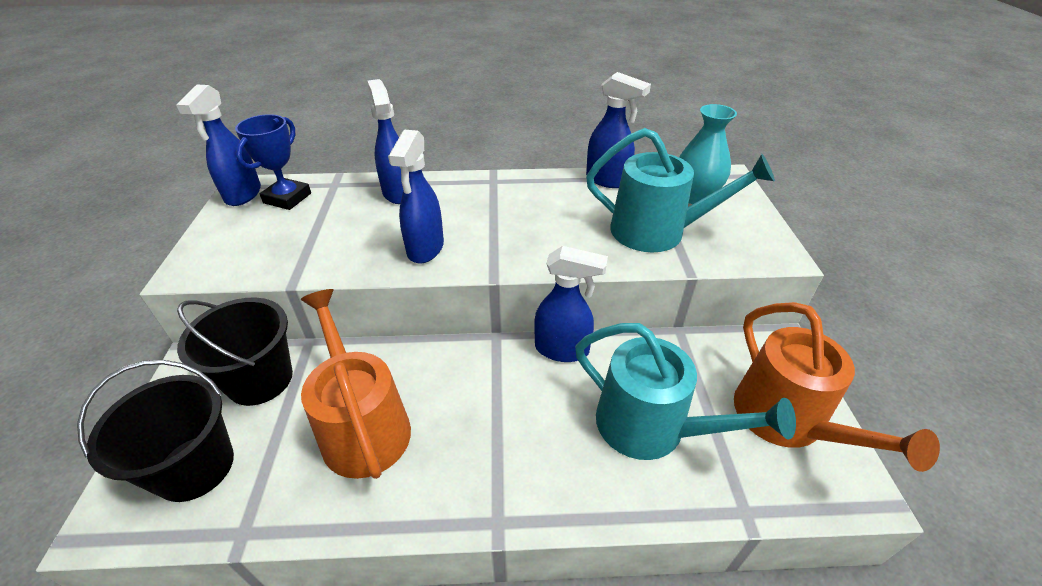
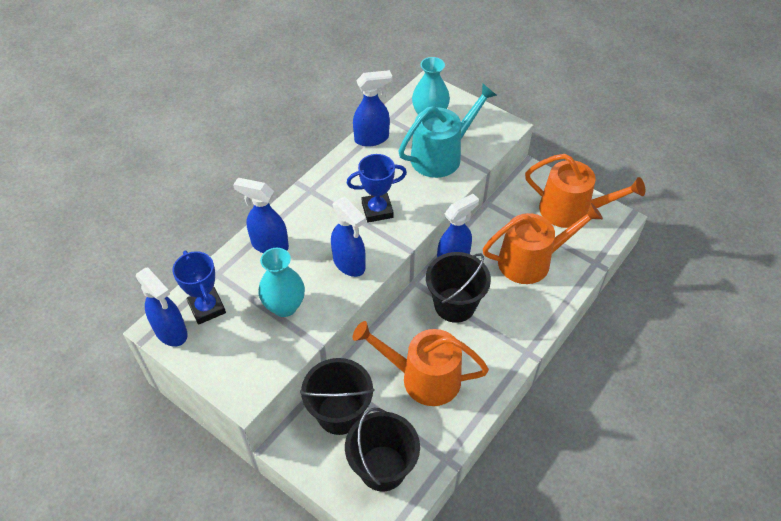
camera: 50 degrees left, 10 degrees up
turquoise watering can [575,323,796,460] -> orange watering can [483,203,603,284]
none -> turquoise vase [258,248,305,317]
none -> blue trophy [347,154,407,222]
none -> black bucket [426,252,491,323]

